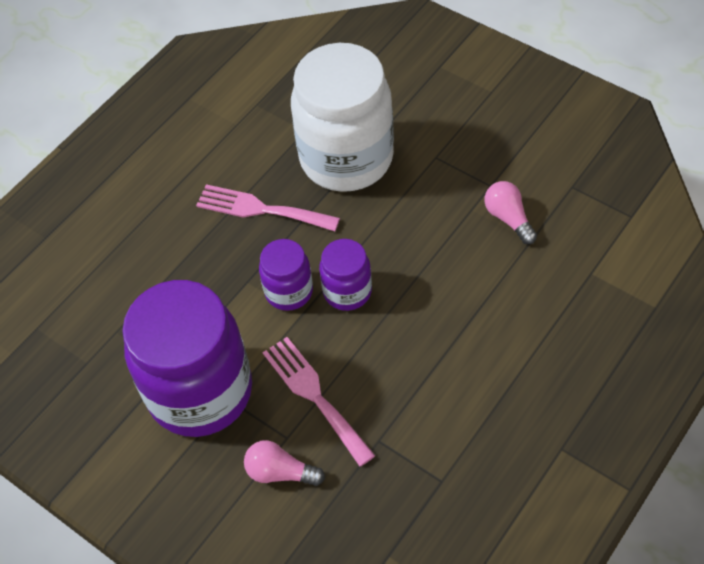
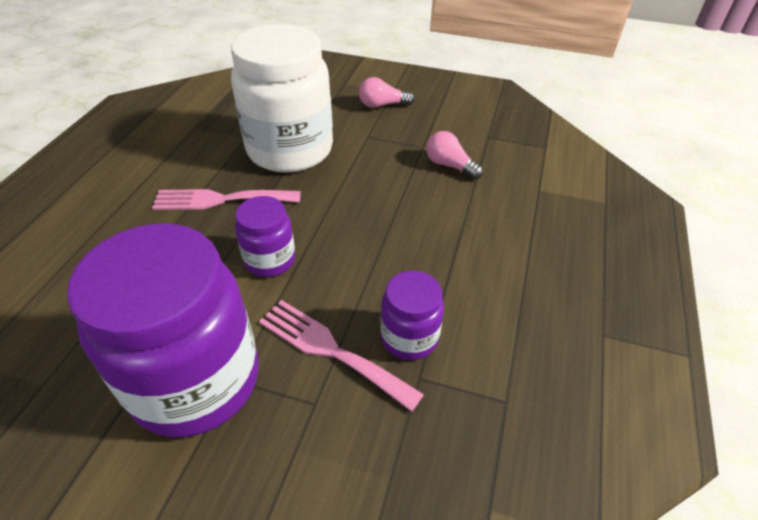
camera: 25 degrees left, 10 degrees down
pink light bulb [244,440,325,486] -> pink light bulb moved to [359,77,415,108]
purple jar [319,239,372,311] -> purple jar moved to [380,271,444,360]

